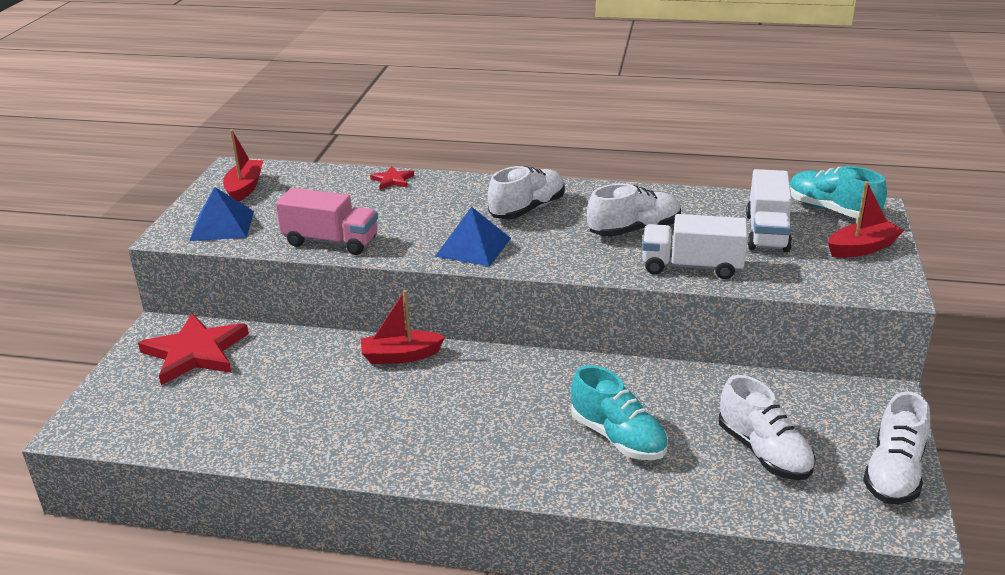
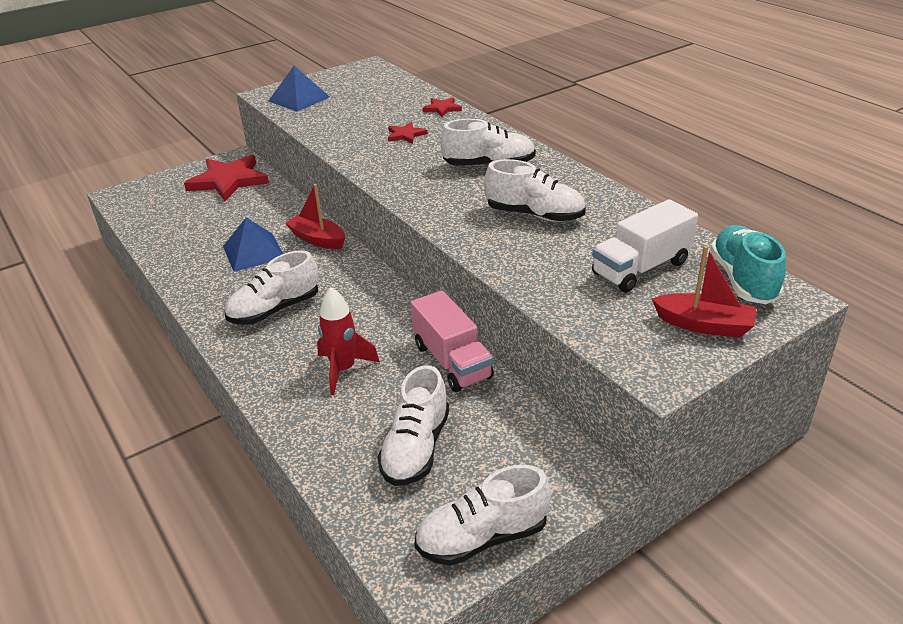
camera: 45 degrees right, 5 degrees up
red boat [223,130,263,202] -> none
pink truck [276,188,378,255] -> pink truck moved to [411,290,494,392]
blue pyramid [435,207,511,266] -> blue pyramid moved to [223,218,283,272]
turquoise shoe [571,365,668,460] -> red rocket [317,287,380,395]
white truck [642,214,748,279] -> none
none -> white shoe [225,250,319,325]
none -> red star [388,122,428,144]

